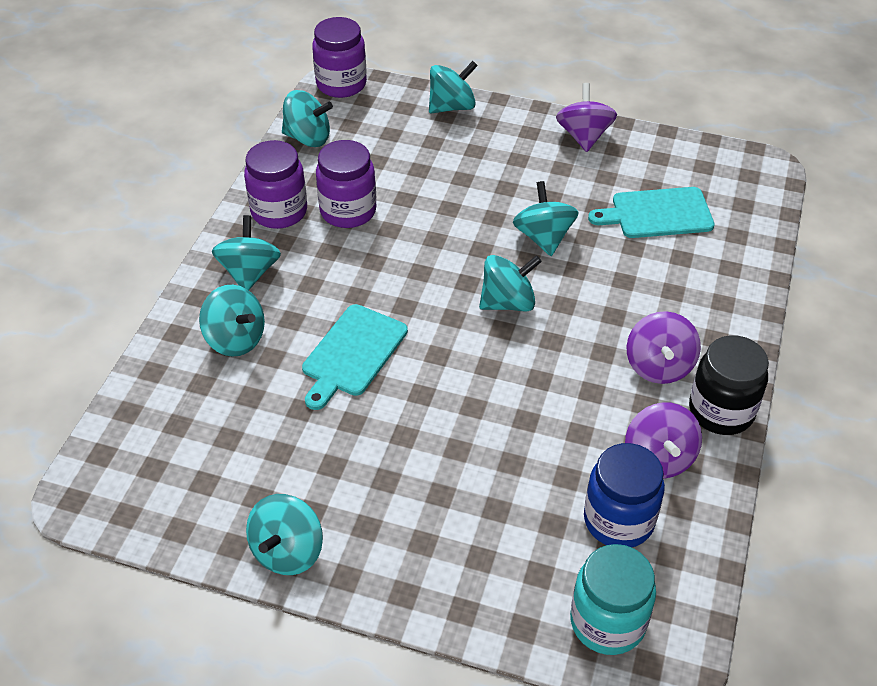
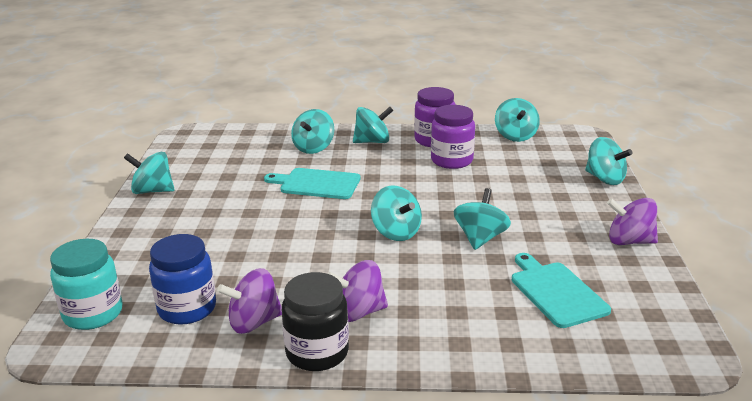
camera: 75 degrees right, 20 degrees down
purple jar [312,17,367,98] -> none
turquoise spinning top [513,181,579,256] -> turquoise spinning top turned 45 degrees counterclockwise [454,188,511,250]
purple spinning top [556,83,617,152] -> purple spinning top turned 150 degrees counterclockwise [607,198,658,245]

